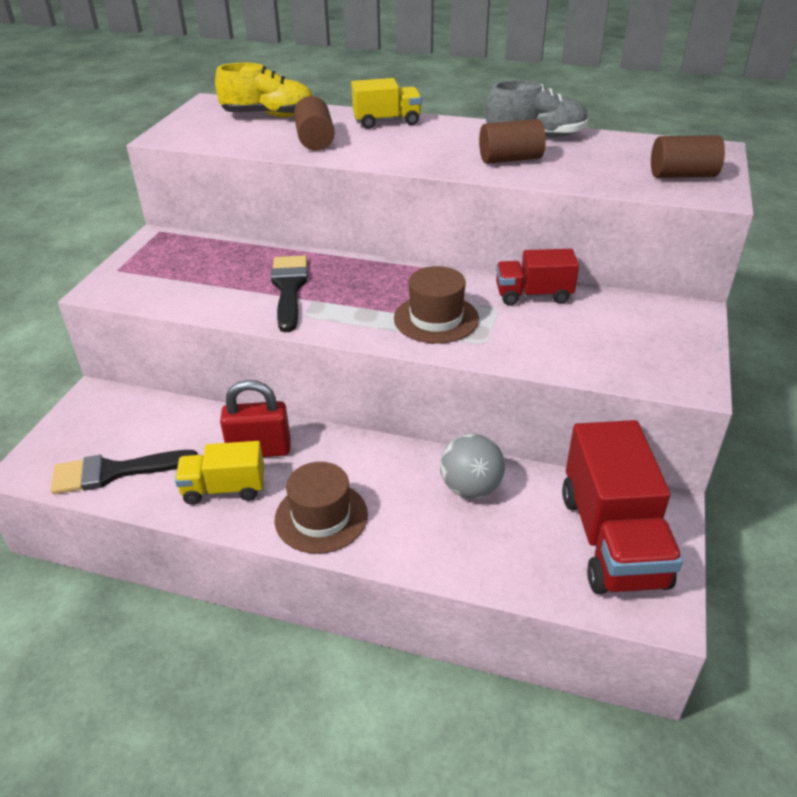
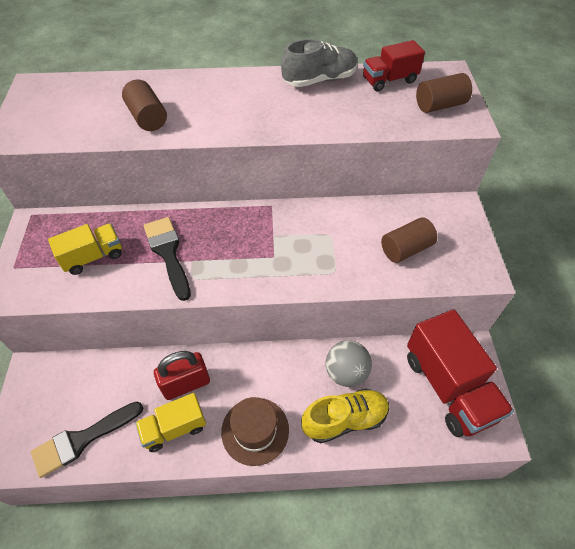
camera: 20 degrees left, 15 degrees up
yellow shoe [215,63,312,117] -> yellow shoe moved to [301,389,389,443]
yellow truck [351,78,422,129] -> yellow truck moved to [48,224,122,275]
brown hat [394,266,479,344] -> none
brown cylinder [479,119,546,164] -> brown cylinder moved to [381,217,437,263]
red truck [496,249,579,306] -> red truck moved to [363,40,425,91]

